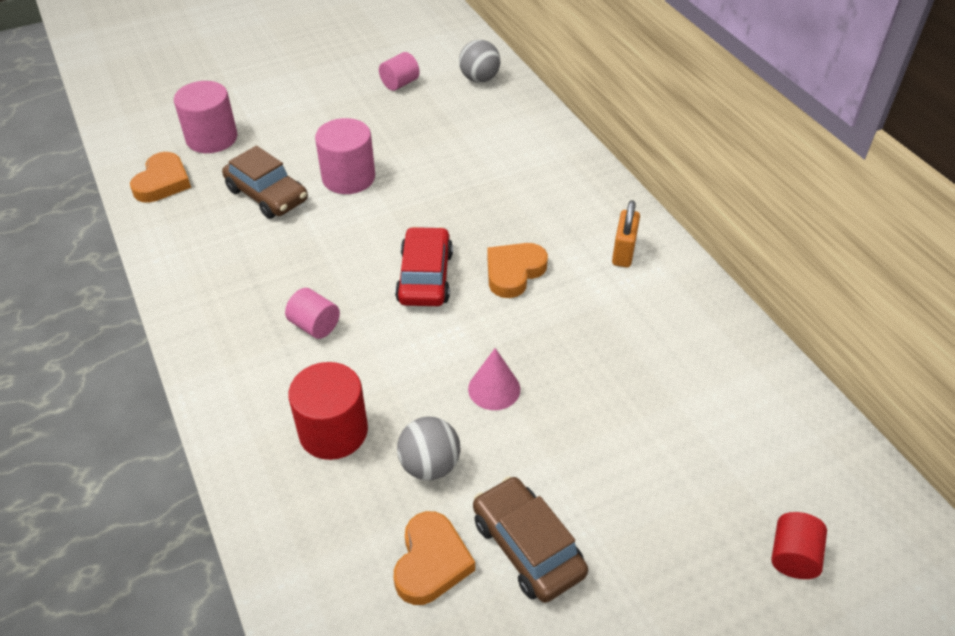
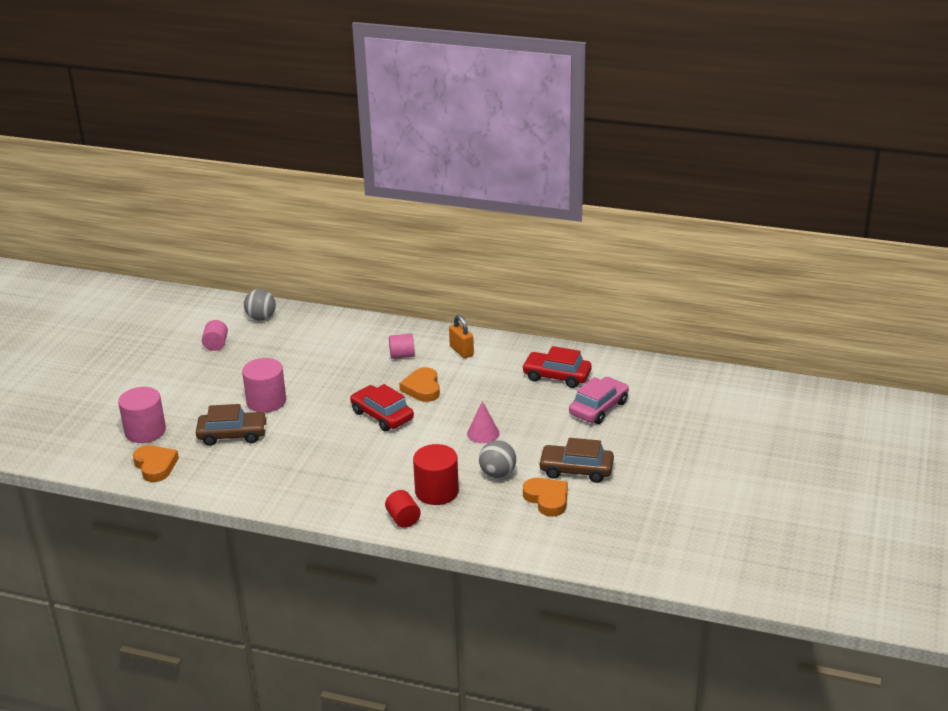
camera: 45 degrees left, 15 degrees down
pink cylinder [285,288,340,339] -> pink cylinder moved to [389,334,415,359]
red cylinder [771,512,827,579] -> red cylinder moved to [385,490,421,528]
none -> red car [522,346,592,388]
none -> pink car [569,377,629,424]

